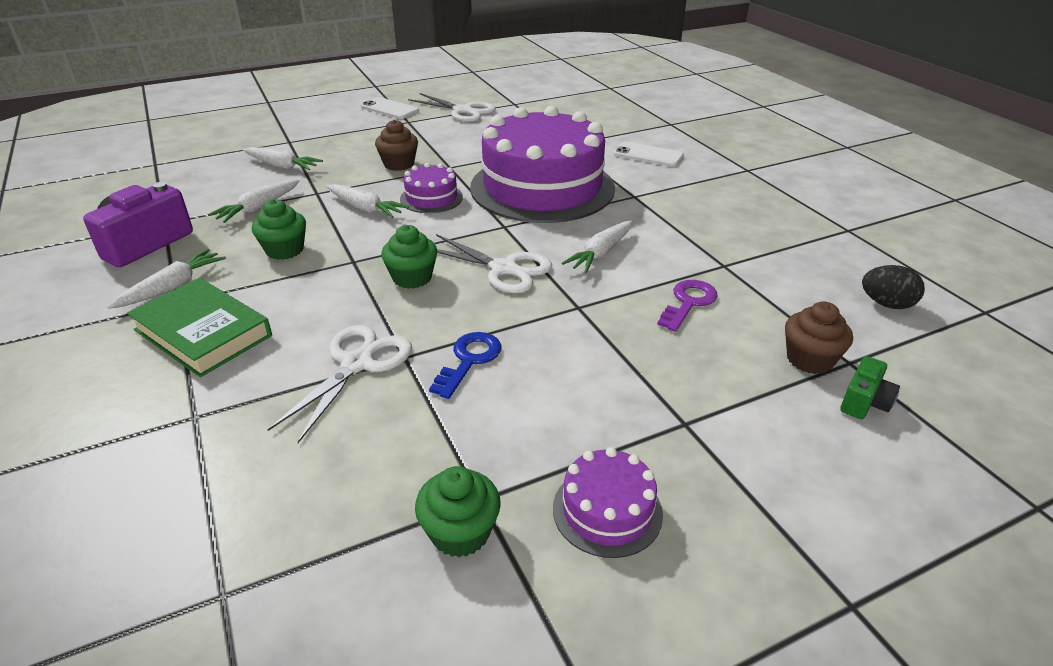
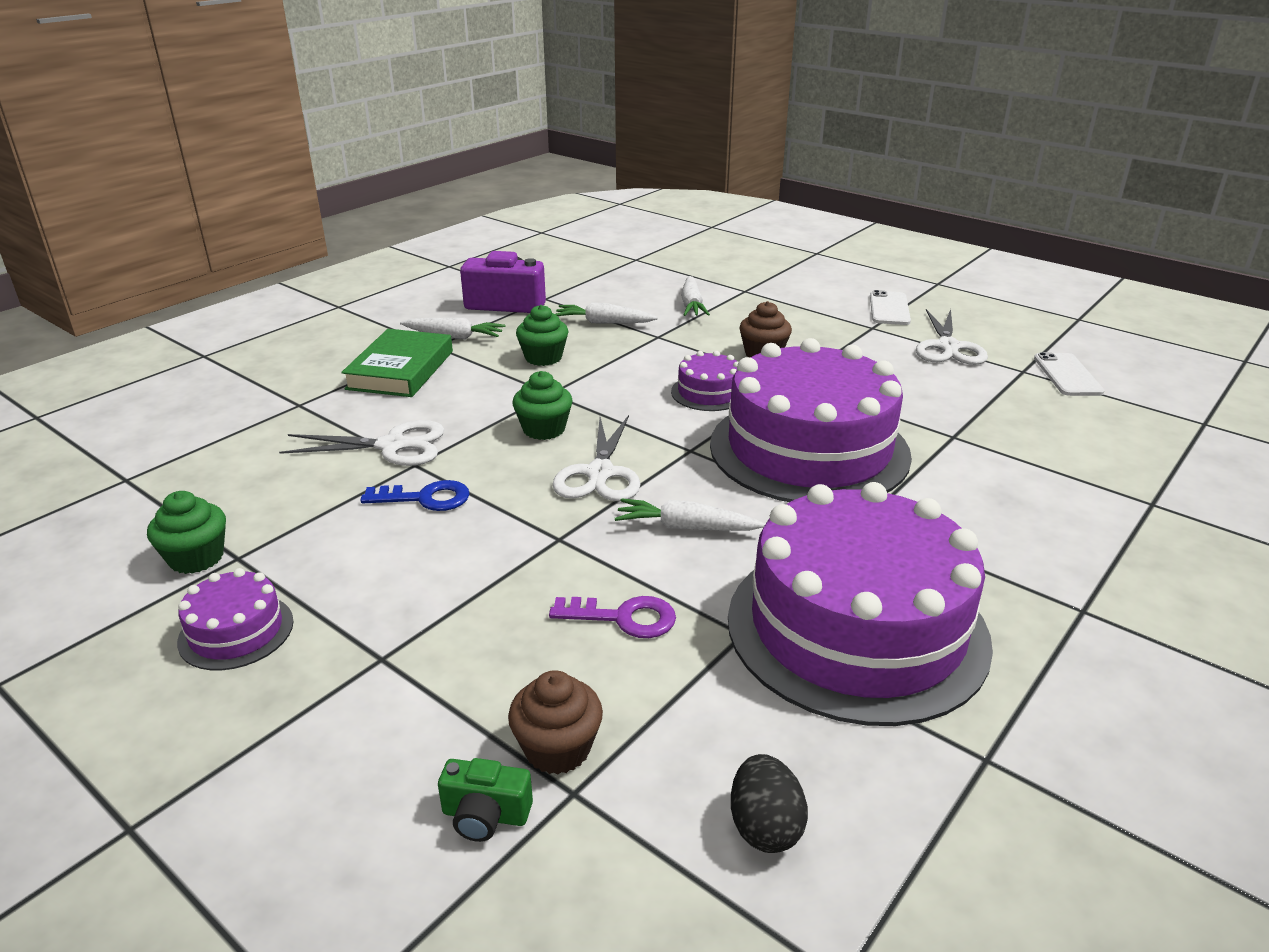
camera: 65 degrees right, 5 degrees down
white carrot [326,184,409,218] -> none
white phone [614,142,684,167] -> white phone moved to [1034,352,1105,396]
none -> purple cake [728,482,993,726]

